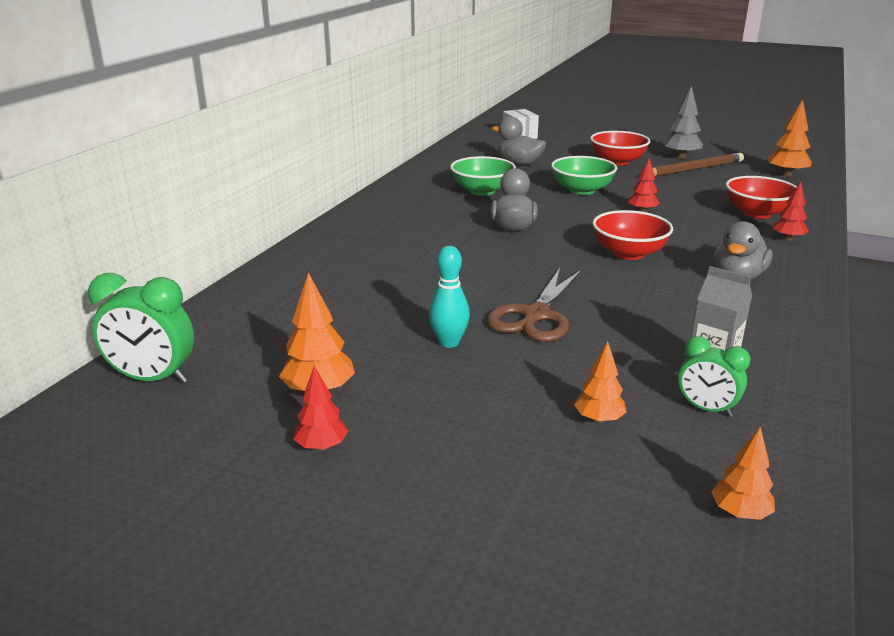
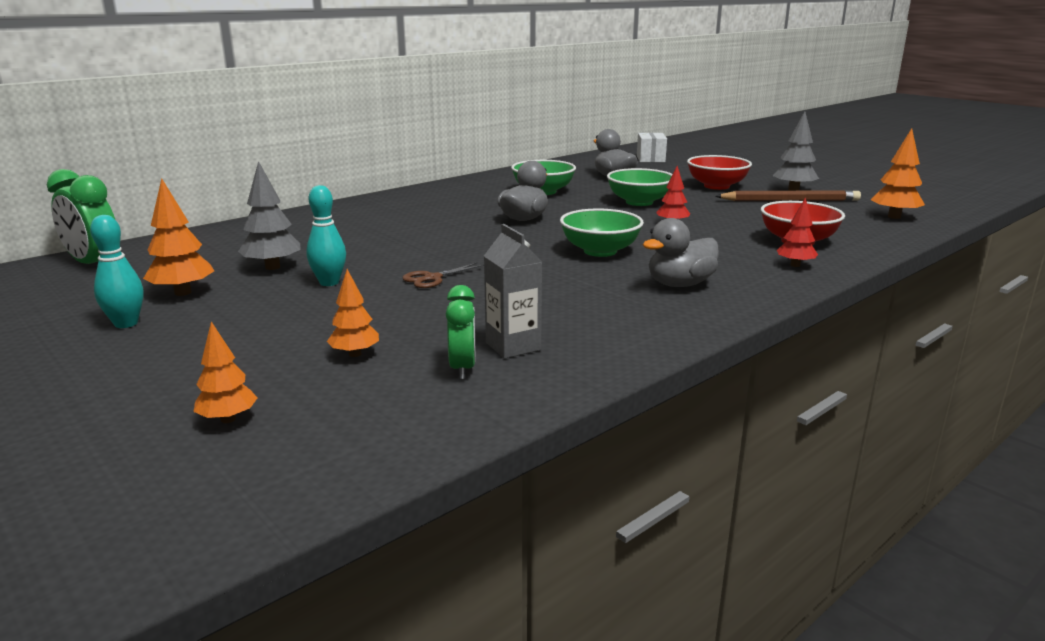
camera: 25 degrees right, 5 degrees down
red tree [293,366,348,451] -> turquoise bowling pin [90,215,143,328]
brown scissors [487,268,582,342] -> brown scissors [402,262,484,288], size x0.54
red bowl [592,210,673,260] -> green bowl [560,208,644,257]
green clock [678,336,751,417] -> green clock turned 150 degrees counterclockwise [446,285,476,379]
orange tree [711,427,775,520] -> orange tree moved to [194,322,257,423]
none -> grey tree [238,161,300,270]

